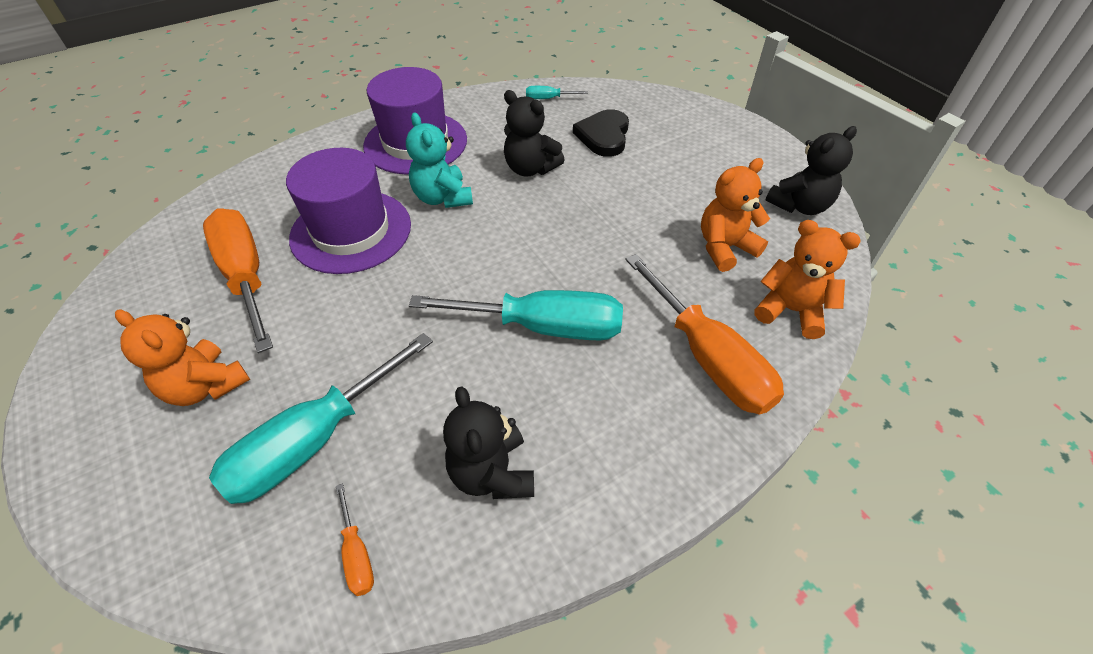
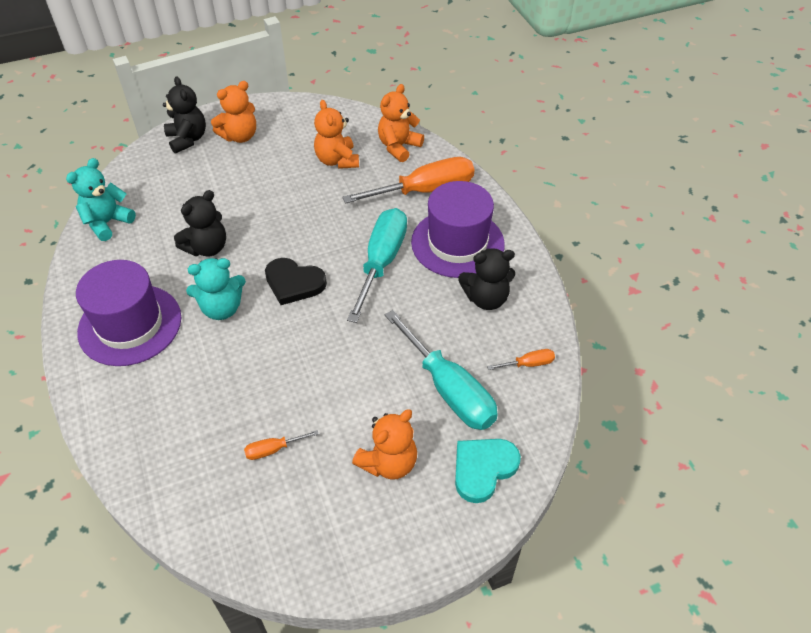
camera: 80 degrees left, 0 degrees up
orange screwdriver [203,208,273,353] -> orange screwdriver [244,430,319,460], size x0.43
purple hat [286,148,411,274] -> purple hat moved to [411,181,505,278]
turquoise screwdriver [526,86,588,99] -> turquoise teddy bear [66,158,136,241]
black heart [573,109,629,157] -> black heart moved to [265,258,327,305]
black teddy bear [765,126,857,215] -> black teddy bear moved to [163,76,206,153]
none -> orange teddy bear [211,81,256,143]
none -> turquoise heart [455,439,521,503]

